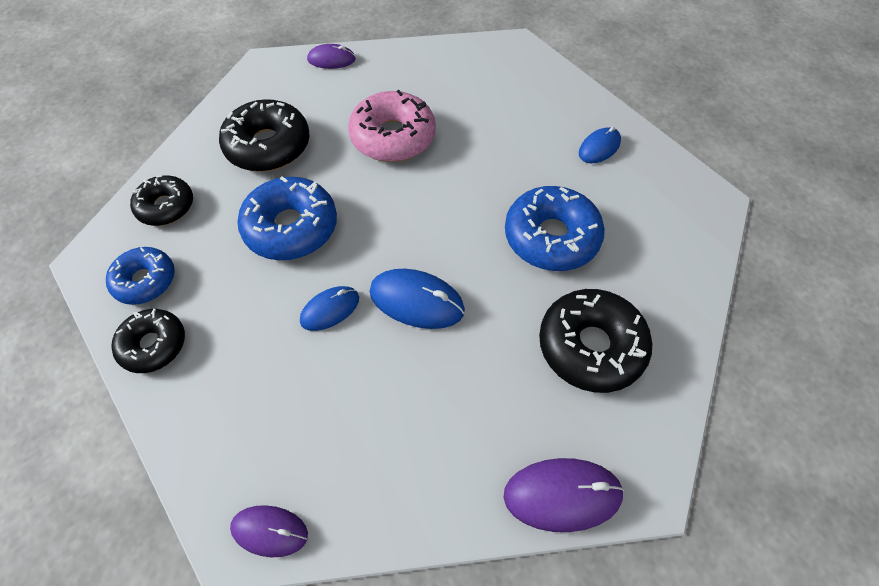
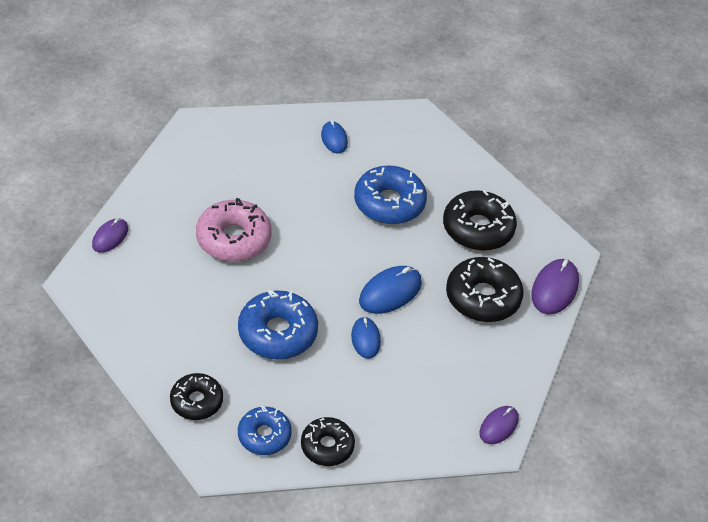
camera: 65 degrees left, 10 degrees down
black donut [219,99,310,172] -> black donut moved to [446,257,524,322]

